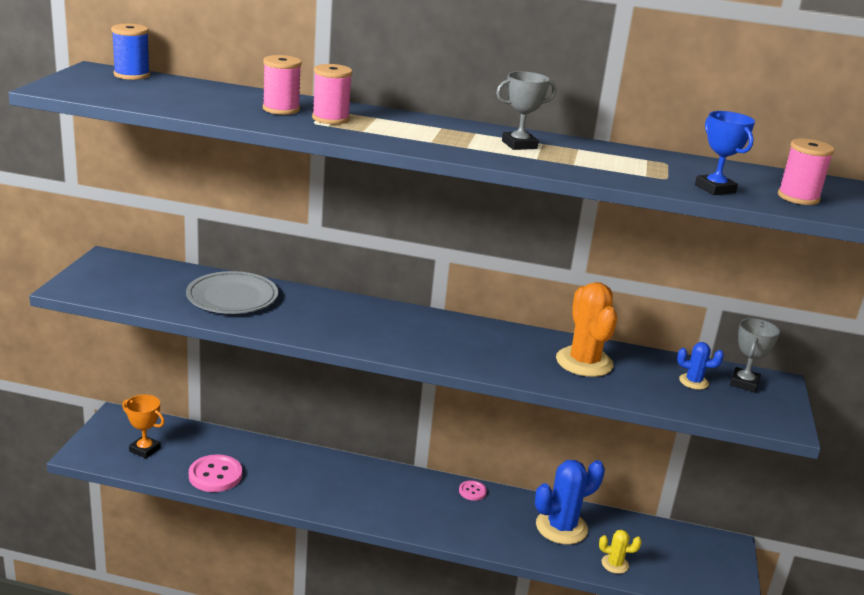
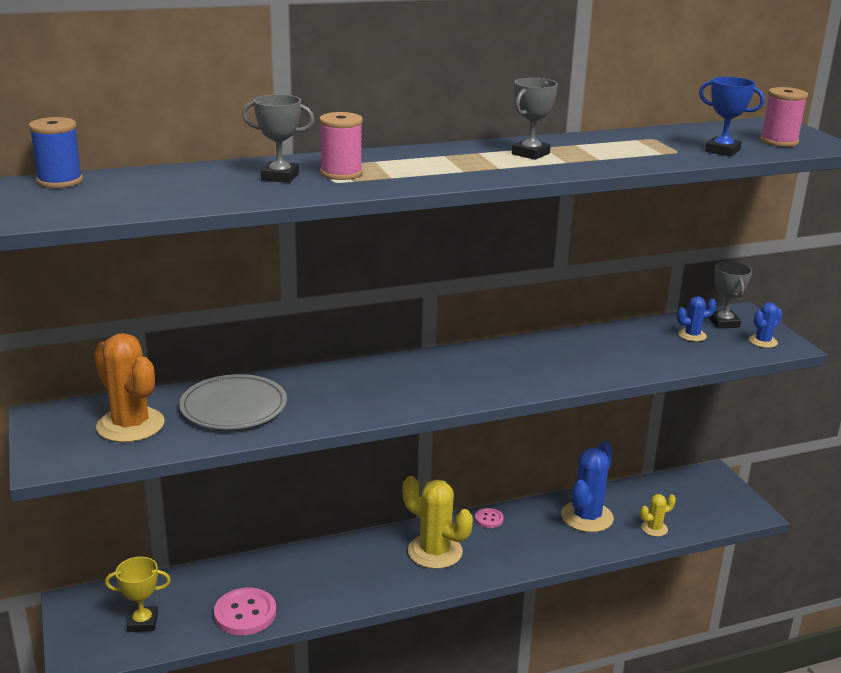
camera: 30 degrees left, 0 degrees up
orange trophy [122,394,165,458] -> yellow trophy [105,557,171,632]
pink spool [263,55,302,115] -> grey trophy [242,94,314,183]
orange cactus [556,282,617,377] -> orange cactus moved to [94,333,165,442]
none -> yellow cactus [403,476,473,569]
none -> blue cactus [749,302,783,348]

